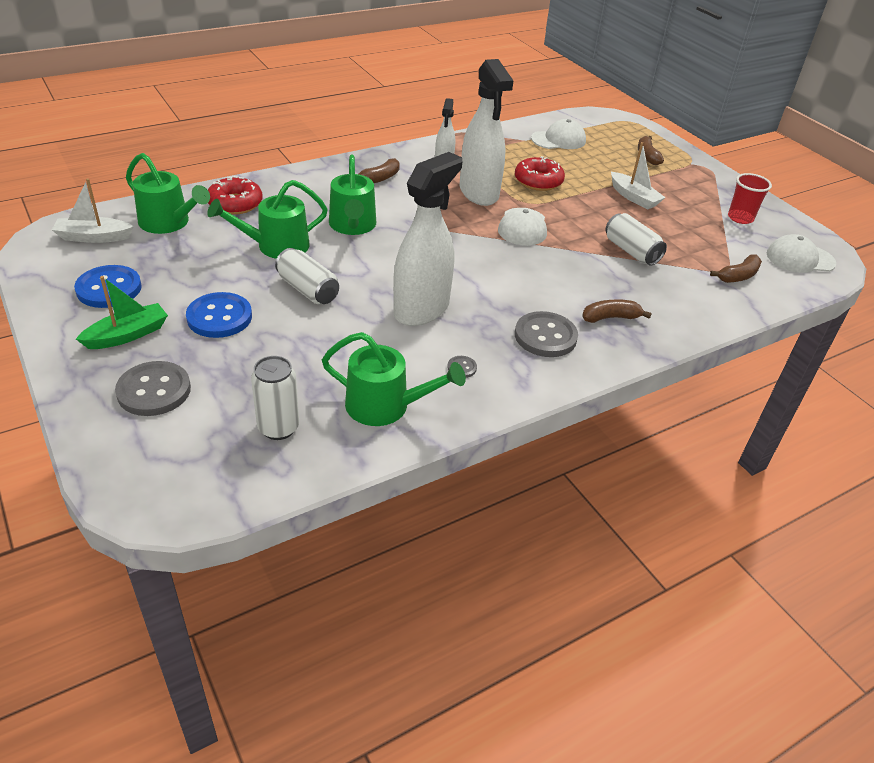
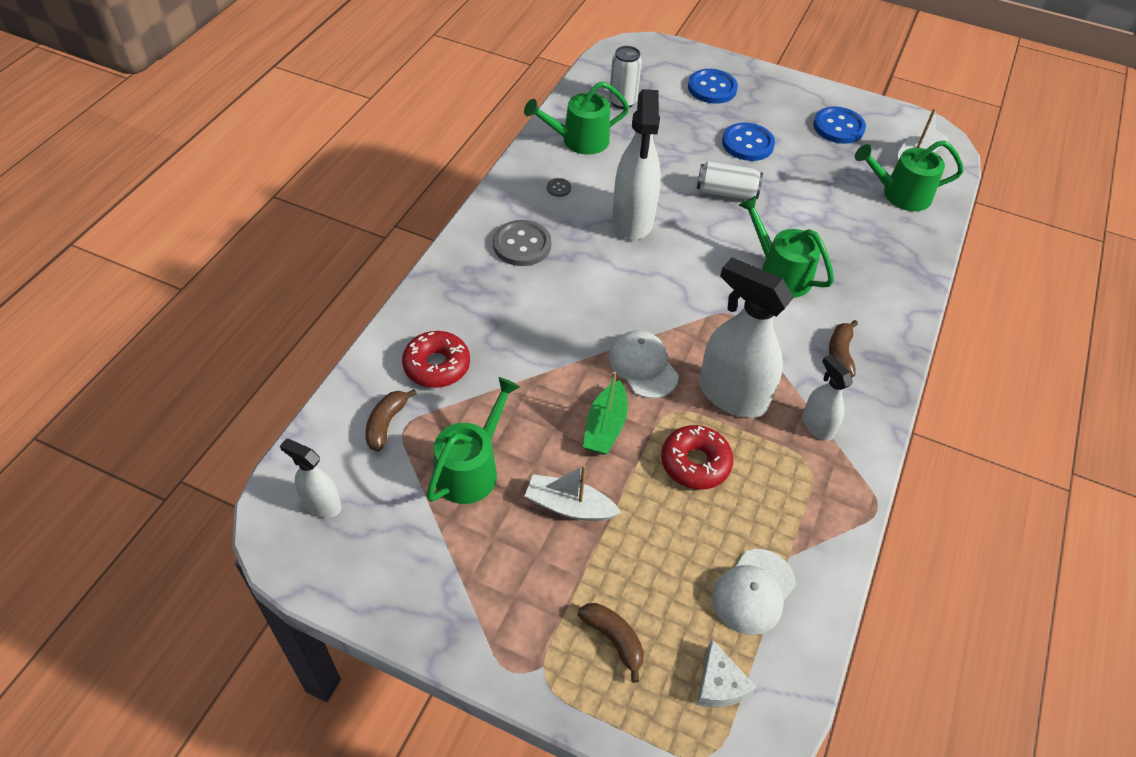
camera: 145 degrees right, 10 degrees up
green boat [76,276,168,349] -> green boat moved to [583,371,628,454]
grey button [115,361,191,416] -> blue button [688,69,738,104]
green watering can [207,180,328,259] -> green watering can moved to [426,377,520,504]
red donut [208,176,263,215] -> red donut moved to [402,331,470,388]
brown banana [582,299,652,323] -> none
white can [605,213,667,266] -> none
red cup [728,173,772,224] -> none
white cap [767,234,836,273] -> white spray bottle [280,439,342,518]
none -> white cheese [697,639,756,707]

